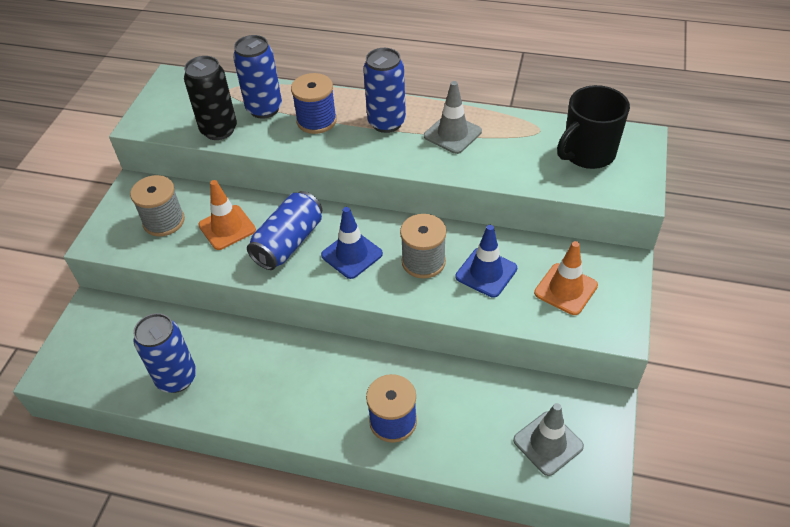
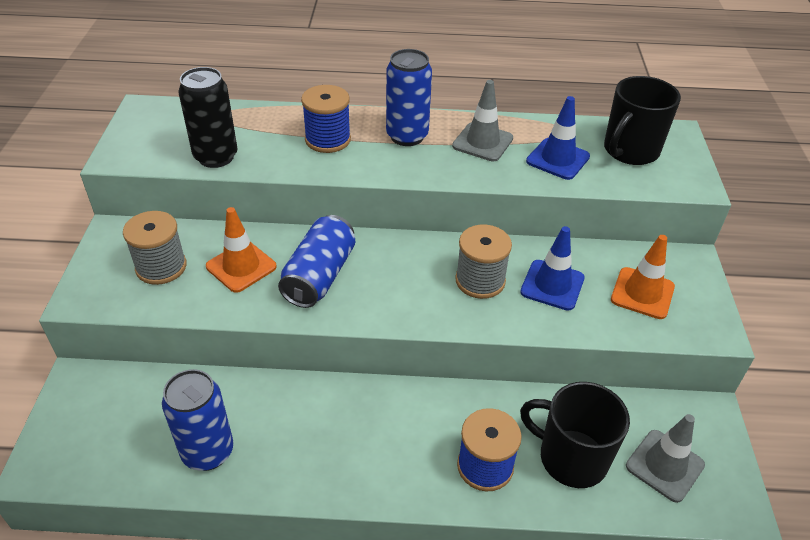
camera: 15 degrees left, 5 degrees down
blue can [233,35,282,119] -> none
blue traffic cone [321,207,383,279] -> blue traffic cone moved to [526,96,590,180]
none -> black mug [520,382,630,488]

